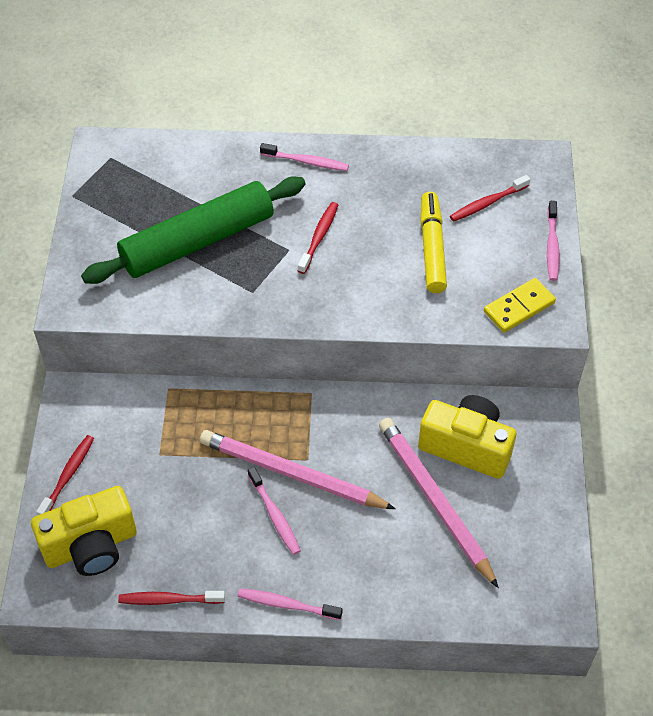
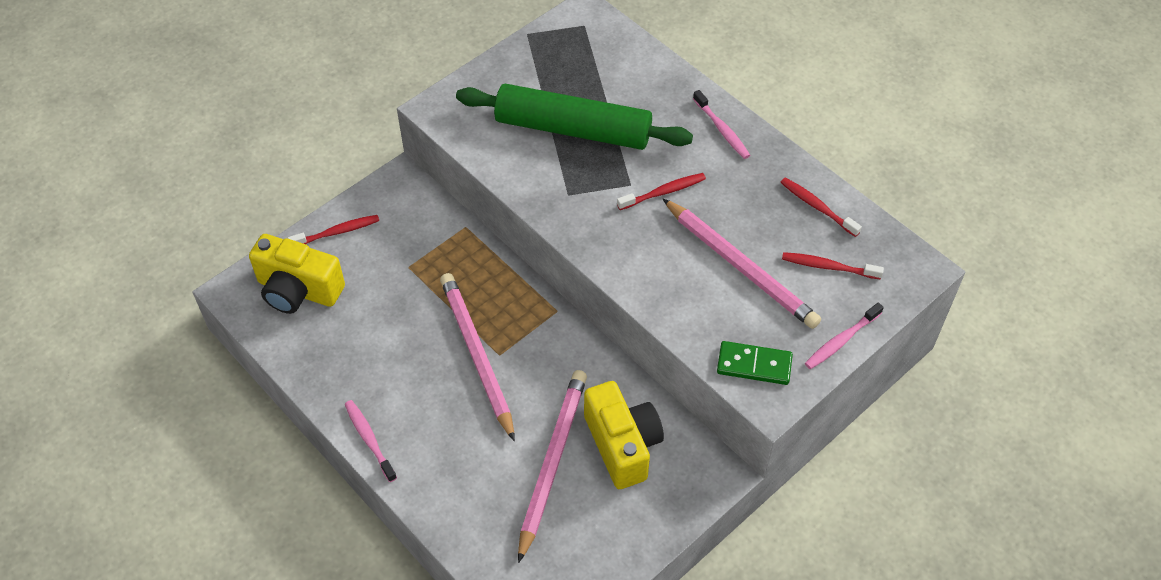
camera: 45 degrees right, 0 degrees up
red toothbrush [118,591,225,605] -> red toothbrush moved to [780,178,862,237]
pink toothbrush [248,467,301,555] -> none
yellow marker [421,192,447,293] -> pink pencil [663,199,821,329]
yellow domino [484,278,556,333] -> green domino [717,341,793,385]

